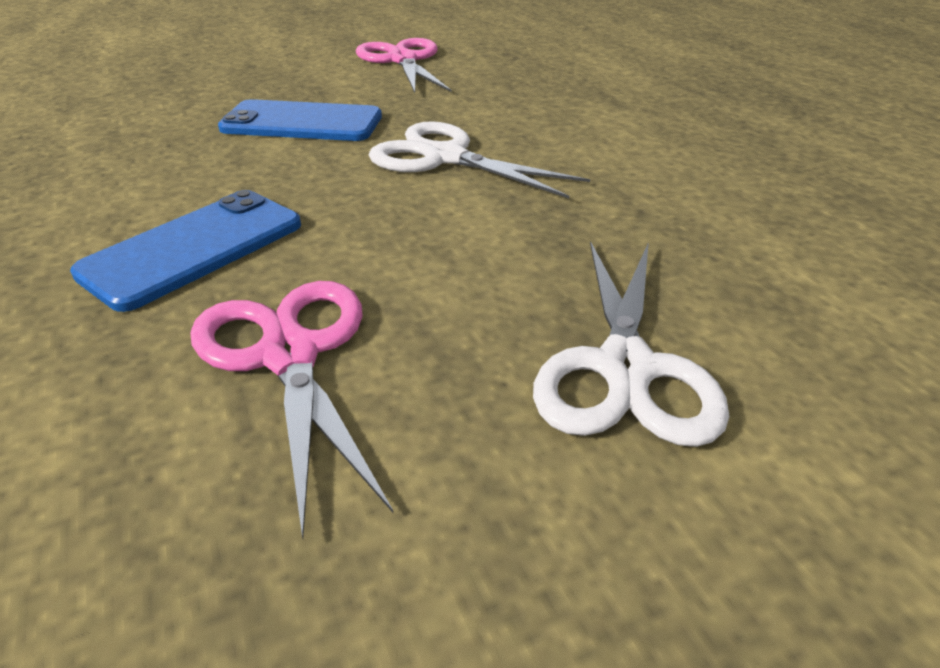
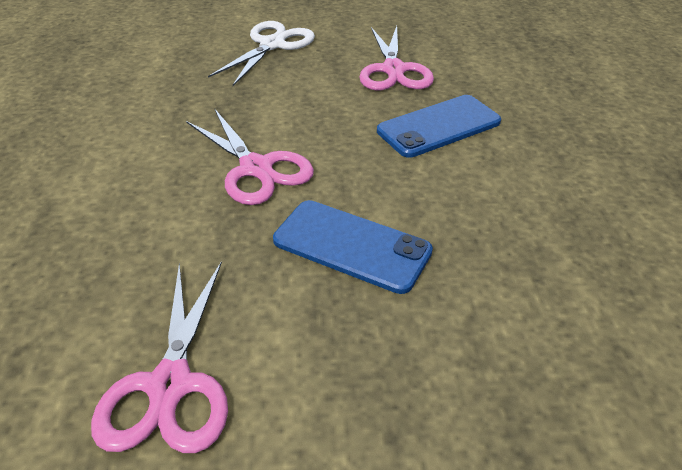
camera: 160 degrees left, 5 degrees up
white scissors [369,121,590,198] -> pink scissors [186,109,314,205]

